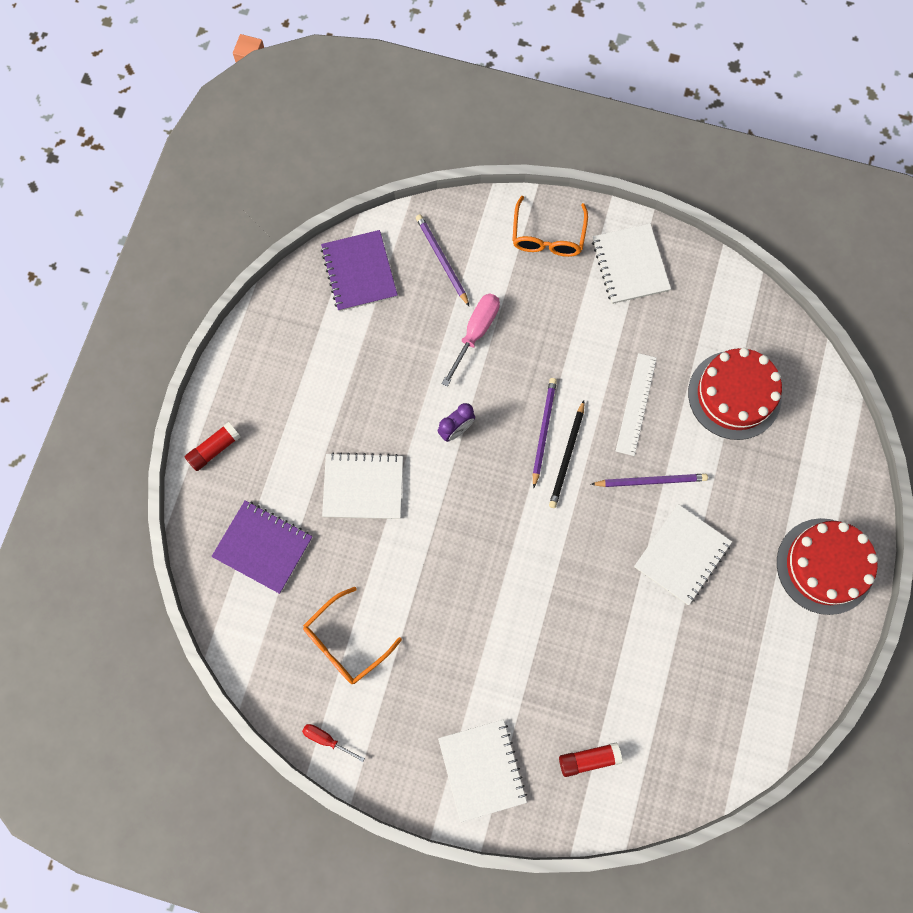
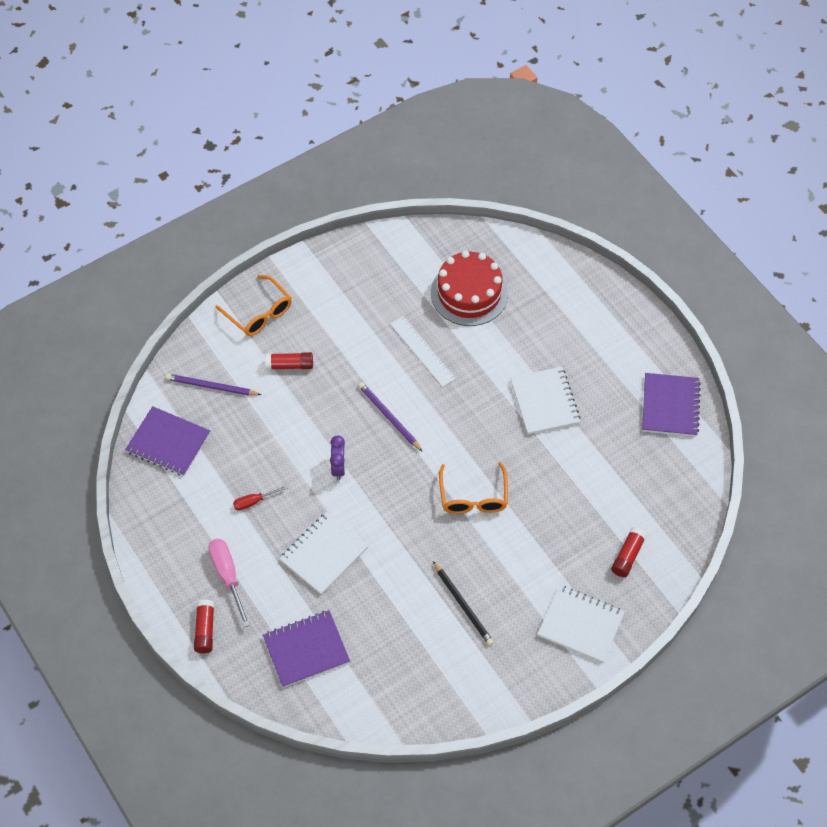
camera: 50 degrees left, 15 degrees down
red screwdriver [302,724,365,762] -> red screwdriver moved to [233,486,287,510]
orange glasses [303,587,402,684] -> orange glasses moved to [439,462,508,514]
pink screwdriver [441,294,500,387] -> pink screwdriver moved to [209,539,250,627]
black pencil [549,400,584,508] -> black pencil moved to [433,561,494,646]
purple pencil [591,474,708,487] -> none
white notebook [592,224,671,304] -> none
red cake [777,518,878,615] -> none
none -> red glue stick [265,352,313,370]
none -> purple notebook [642,373,701,437]

